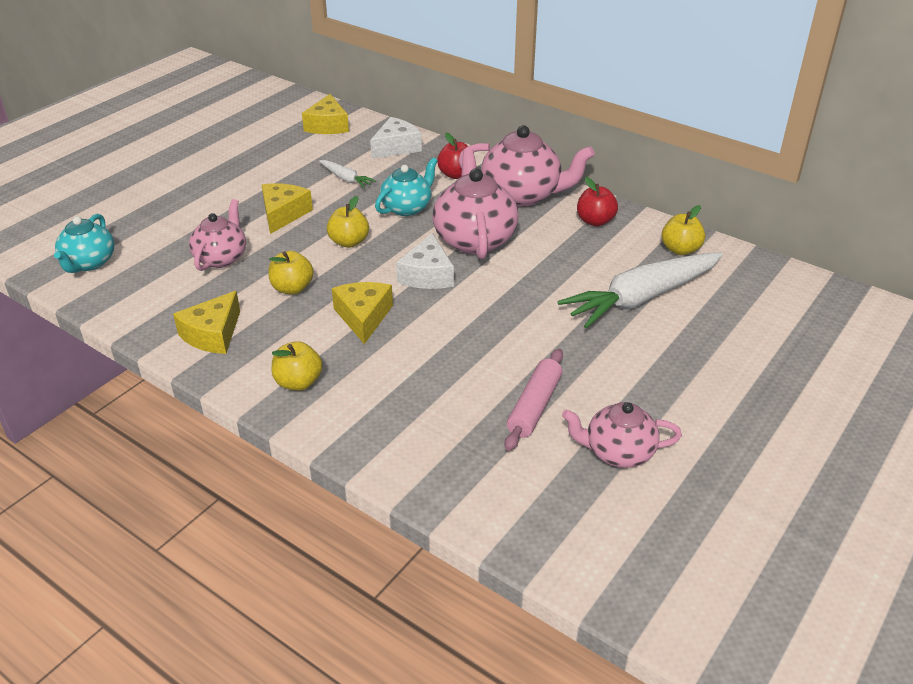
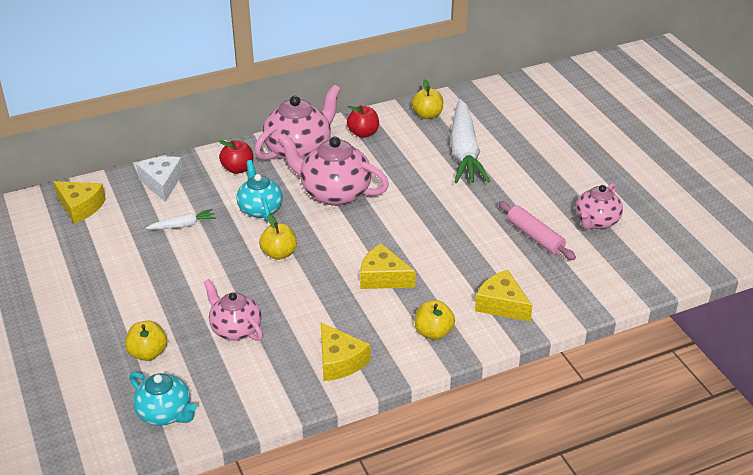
camera: 60 degrees left, 0 degrees up
yellow cheese [262,183,313,234] -> yellow cheese moved to [475,270,533,322]
yellow apple [268,251,314,295] -> yellow apple moved to [125,320,167,361]
white cheese [396,233,454,289] -> none

